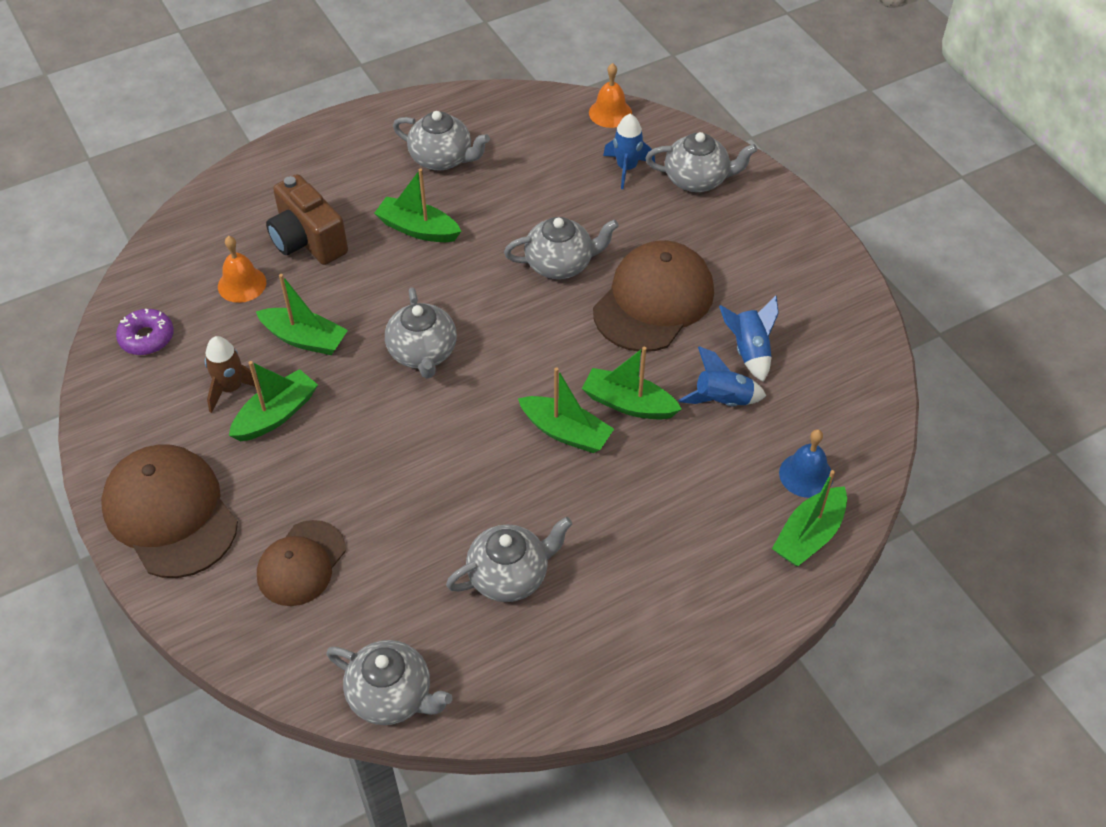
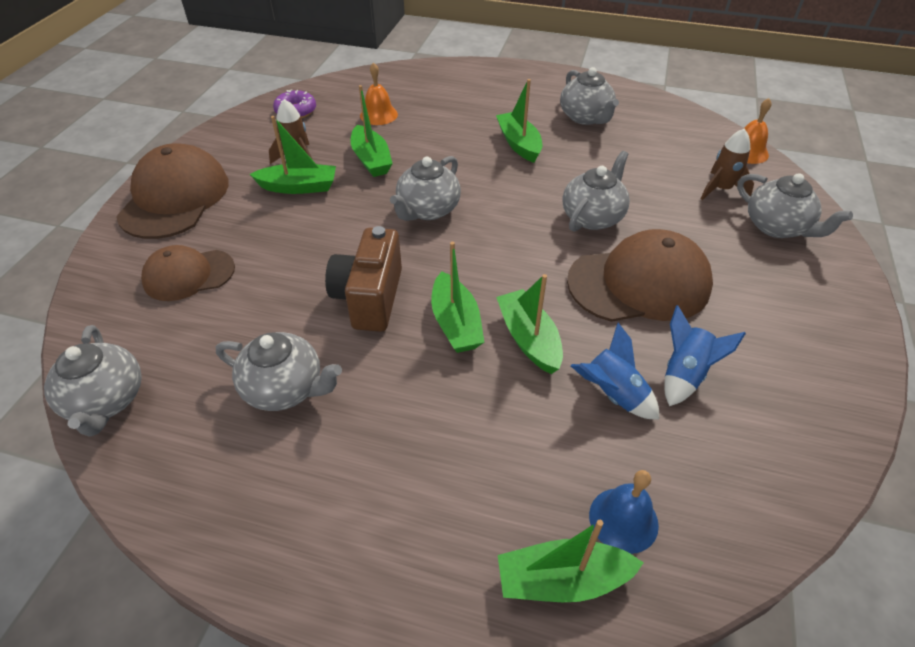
camera: 45 degrees right, 5 degrees down
brown camera [266,174,348,265] -> brown camera moved to [325,226,402,332]
grey teapot [504,217,619,279] -> grey teapot turned 90 degrees counterclockwise [562,151,630,232]
blue rocket [603,114,655,189] -> brown rocket [701,128,754,200]

